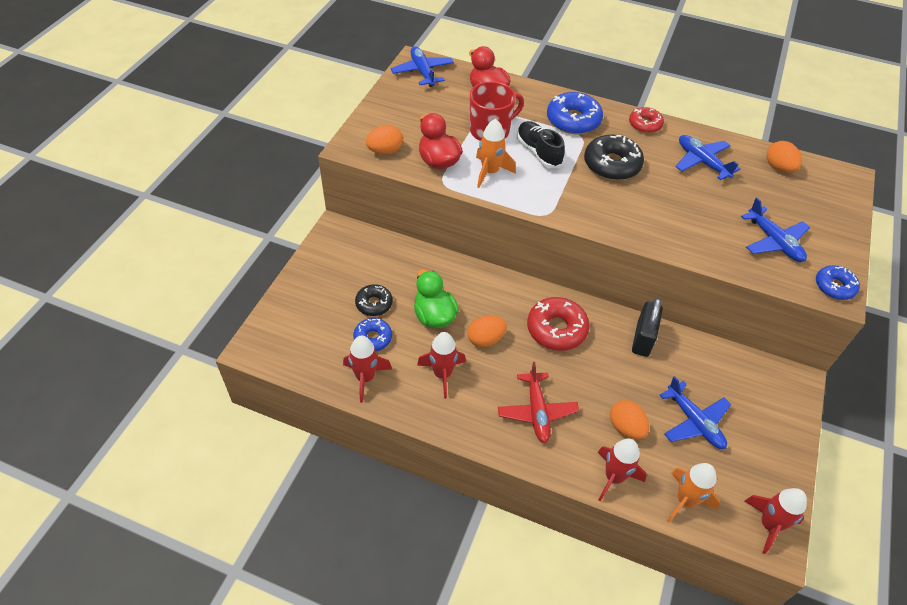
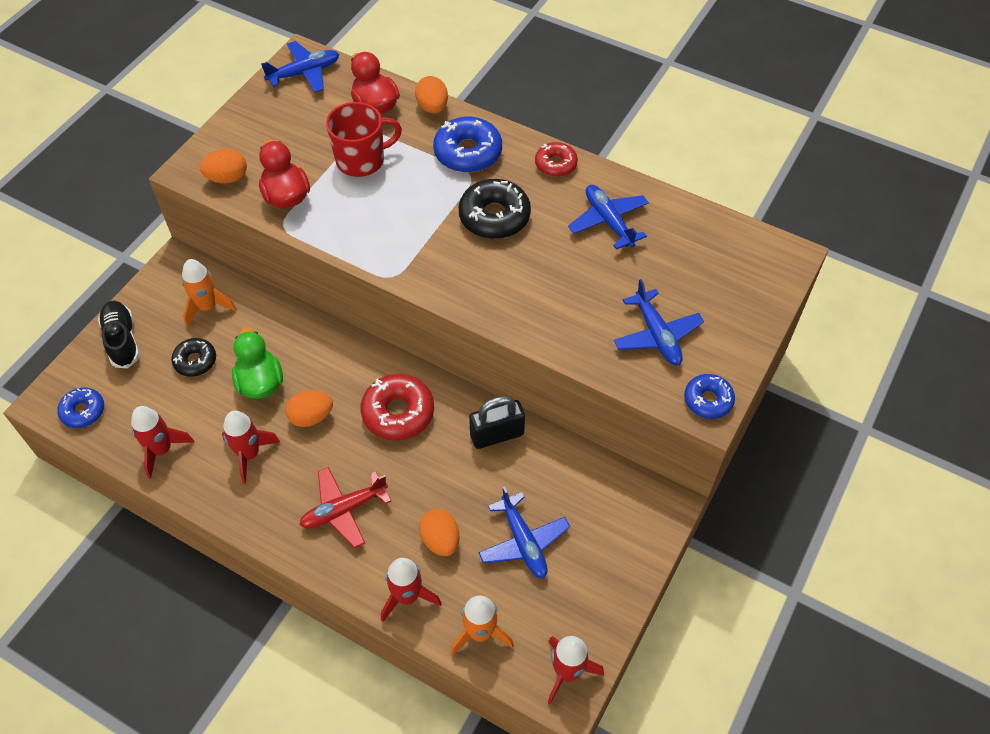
camera: 10 degrees right, 5 degrees up
blue donut [353,318,392,351] -> blue donut moved to [57,388,104,428]
blue plane [391,46,454,87] -> blue plane turned 75 degrees clockwise [261,41,339,93]
orange rocket [476,119,516,188] -> orange rocket moved to [182,259,237,327]
red plane [498,362,579,443] -> red plane turned 60 degrees clockwise [299,467,391,548]
black shoe [517,121,565,168] -> black shoe moved to [98,301,139,368]
black padlock [632,298,663,357] -> black padlock turned 45 degrees clockwise [469,396,525,449]
orange egg [767,141,802,173] -> orange egg moved to [415,76,448,114]

